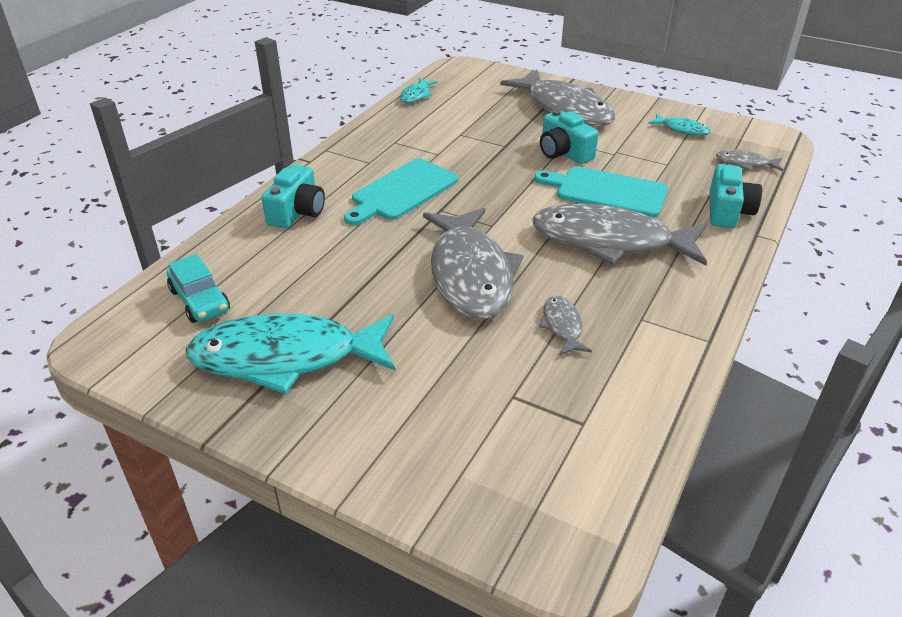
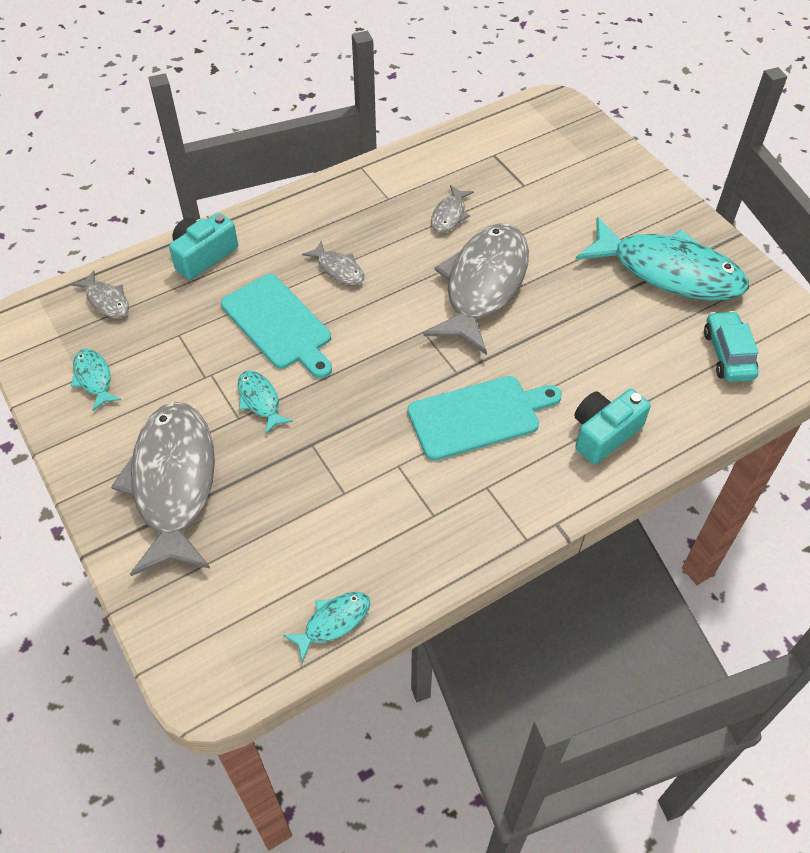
camera: 150 degrees left, 15 degrees up
grey fish [532,203,707,266] -> grey fish [302,240,364,285], size x0.43
turquoise camera [540,109,599,164] -> turquoise fish [238,371,293,435]

